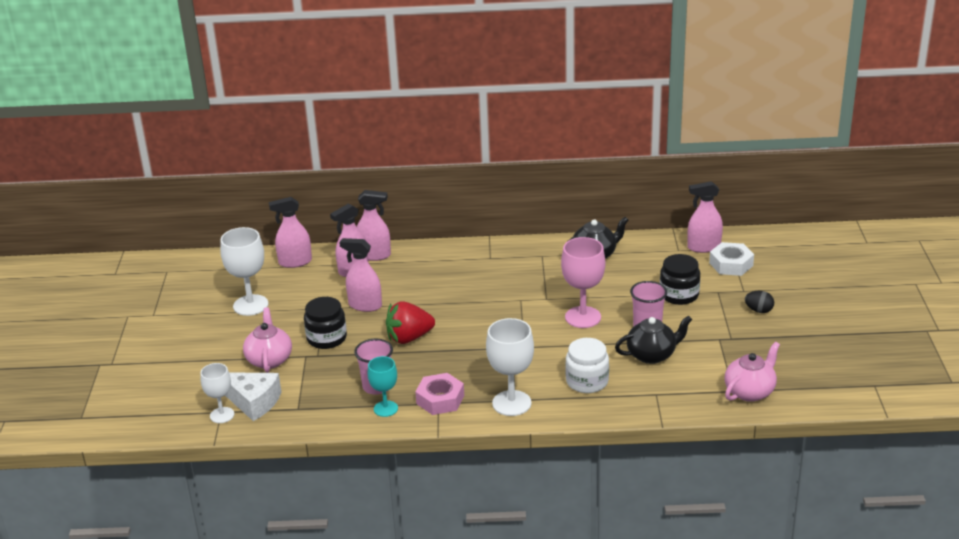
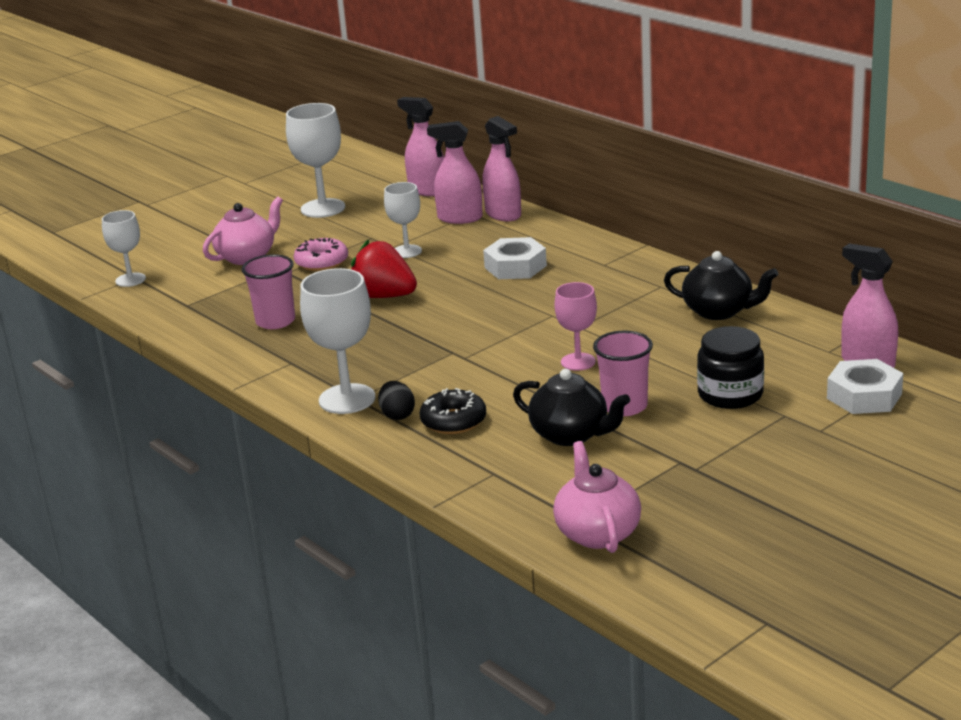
camera: 50 degrees right, 5 degrees down
white cheese [225,372,281,421] -> none
black jar [304,297,347,349] -> pink donut [294,238,348,271]
pink spray bottle [339,238,382,312] -> white goblet [384,182,422,258]
turquoise goblet [368,356,398,417] -> none
pink nut [415,373,464,415] -> none
pink goblet [561,237,605,328] -> pink goblet [554,282,597,371], size x0.62
white jar [566,338,609,393] -> black donut [420,388,486,434]
pink teapot [724,342,780,402] -> pink teapot turned 105 degrees counterclockwise [553,441,641,553]
black egg [745,291,774,313] -> black egg moved to [378,381,415,420]
none -> white nut [483,237,547,279]

